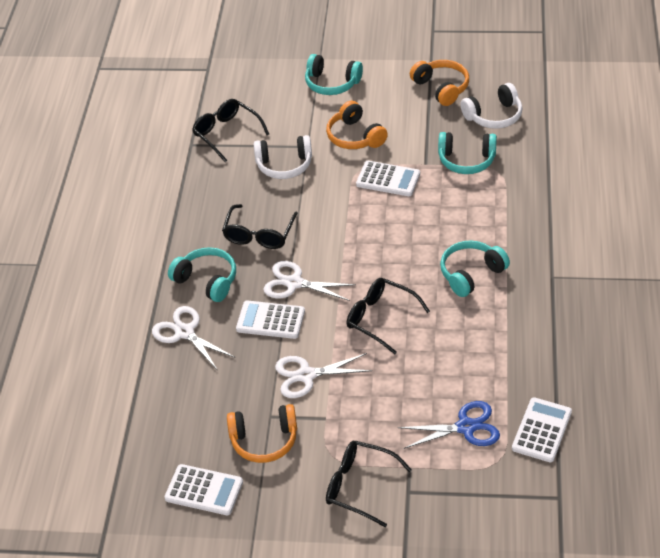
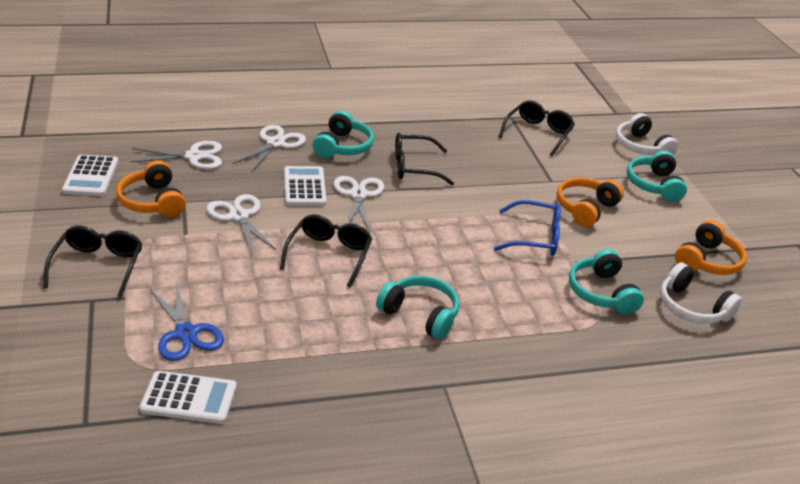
camera: 65 degrees right, 10 degrees down
white headphones [254,135,312,179] -> white headphones moved to [616,113,678,155]
white calculator [356,161,420,196] -> blue glasses [494,200,561,256]
none -> white scissors [130,141,222,169]

